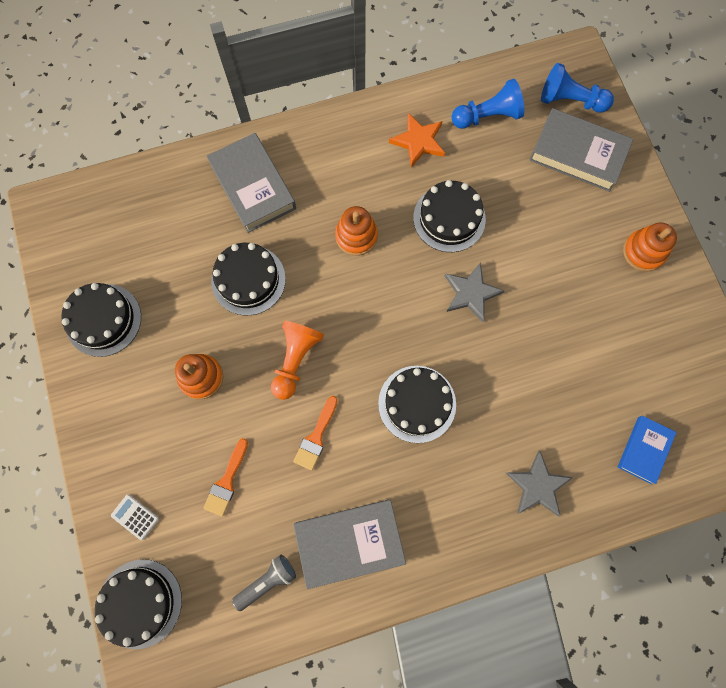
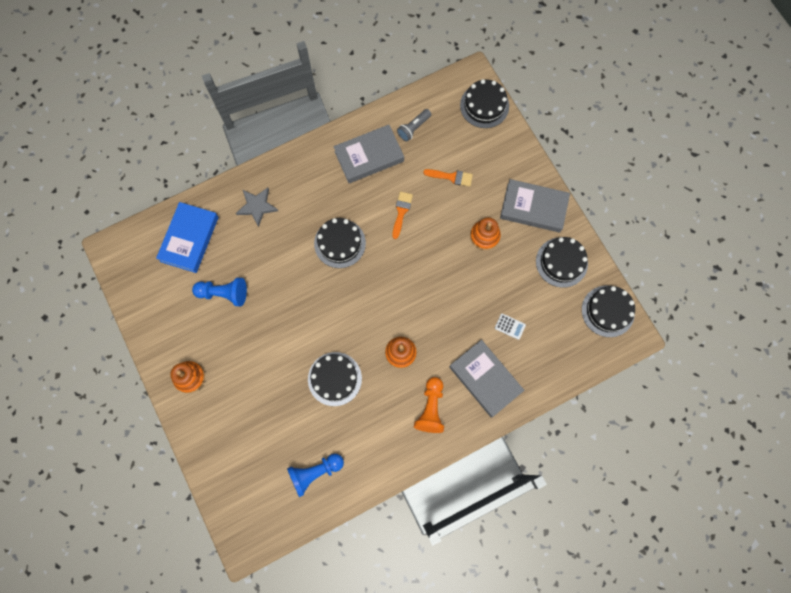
camera: 170 degrees right, 0 degrees up
white calculator [111,495,159,540] -> white calculator moved to [495,314,526,340]
orange brush [203,438,248,516] -> orange brush turned 90 degrees clockwise [423,169,473,187]
black cake [211,243,286,316] -> black cake moved to [582,286,635,337]
orange pawn [271,320,324,400] -> orange pawn moved to [414,377,444,433]
orange star [389,113,445,168] -> none
grey star [445,262,504,322] -> none
grey book [530,108,633,192] -> grey book moved to [500,179,570,233]
blue pawn [541,63,614,113] -> blue pawn moved to [192,278,247,307]
blue book [618,416,677,484] -> blue book [156,202,219,273], size x1.68

